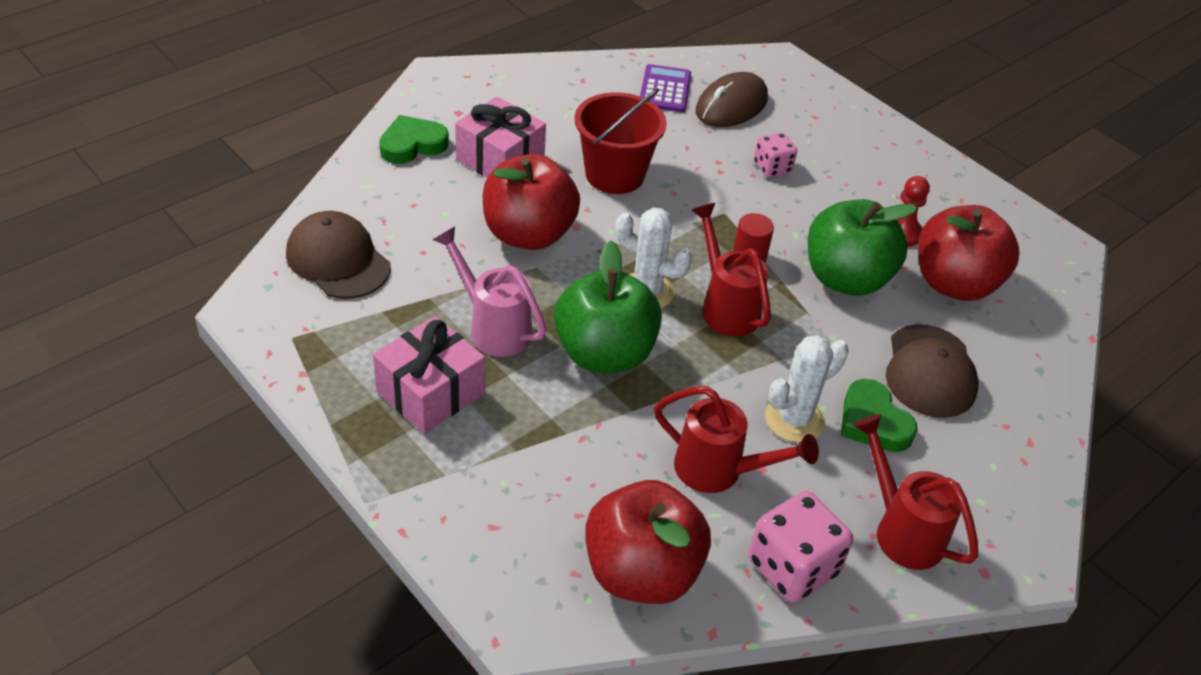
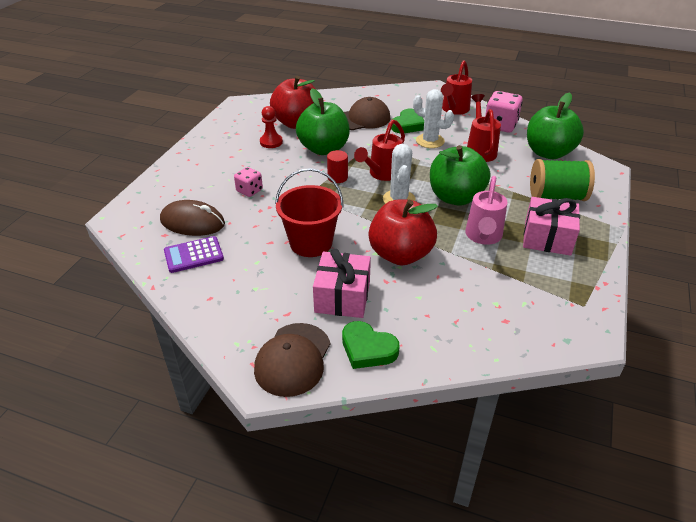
camera: 115 degrees left, 5 degrees down
brown cap [286,211,391,299] -> brown cap moved to [254,323,330,397]
red apple [585,480,711,604] -> green apple [527,92,584,159]
none -> green spool [530,159,595,201]

